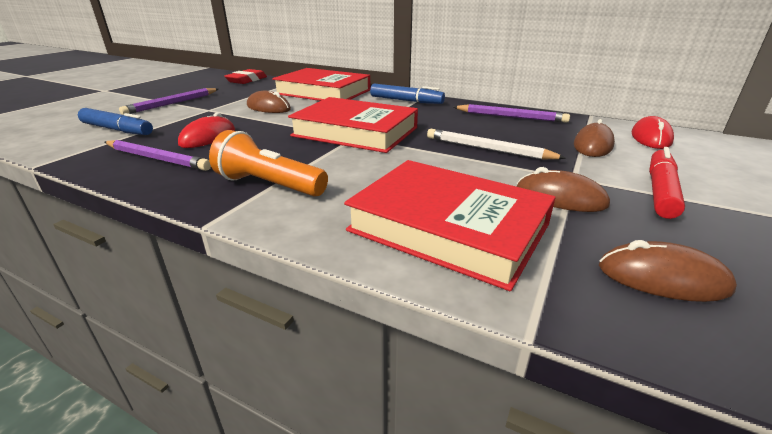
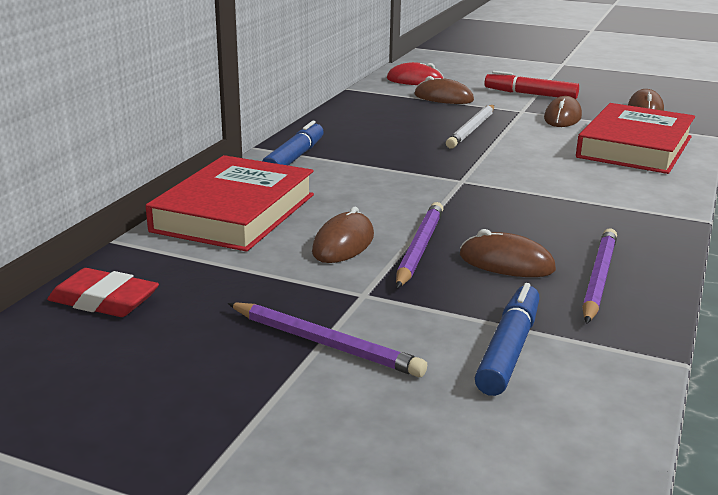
camera: 95 degrees left, 5 degrees down
red mouse [178,112,235,148] -> brown mouse [460,229,556,277]
orange flashlight [209,130,328,197] -> none
red book [288,97,418,153] -> none
purple pencil [453,104,570,123] -> purple pencil moved to [396,202,443,288]

